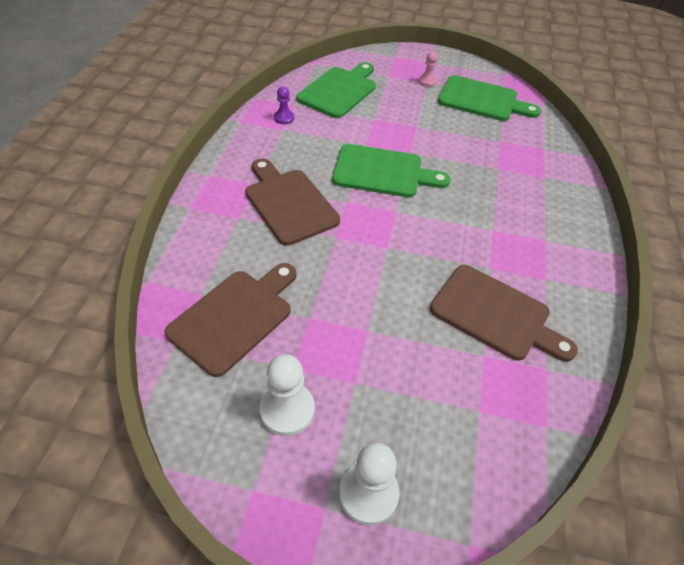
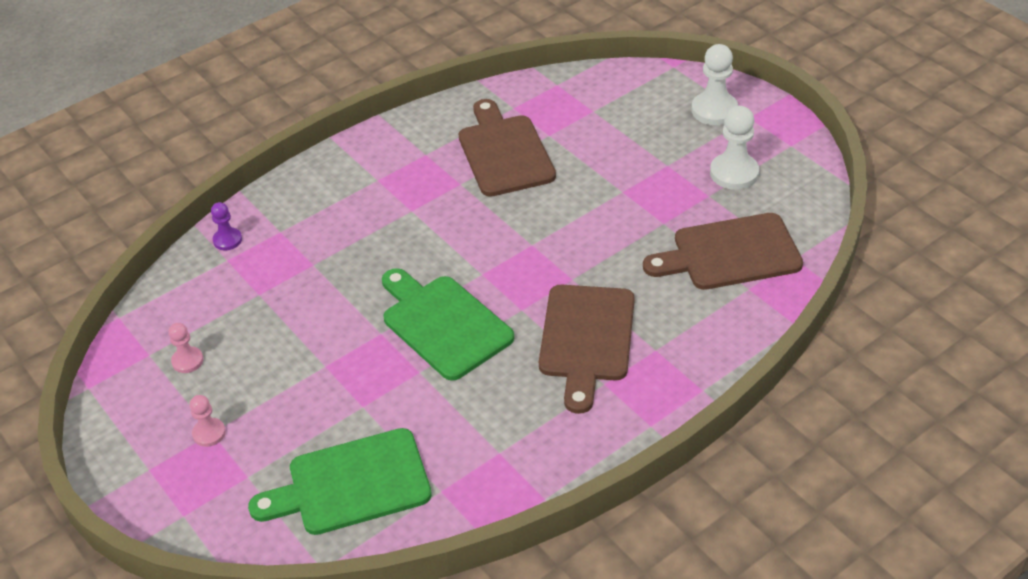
camera: 135 degrees left, 5 degrees down
purple pawn [274,87,294,124] -> purple pawn moved to [211,202,242,250]
green cutting board [438,75,541,121] -> pink pawn [168,323,203,373]

